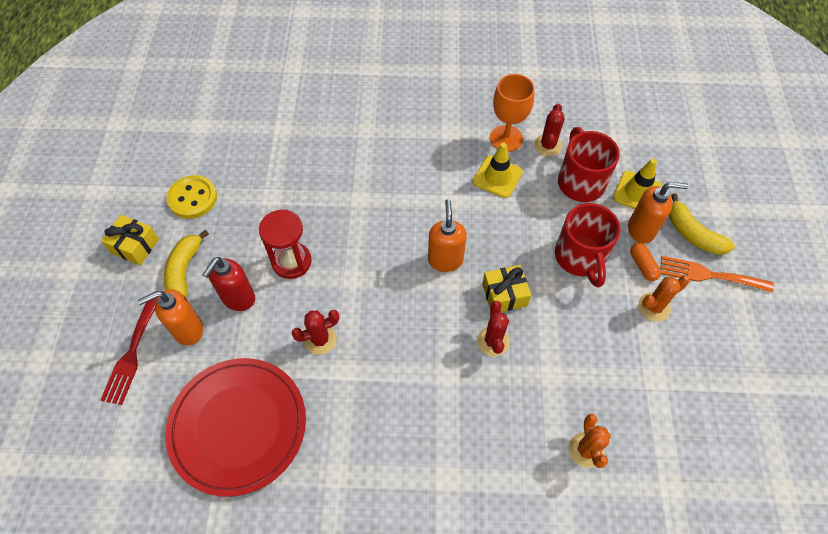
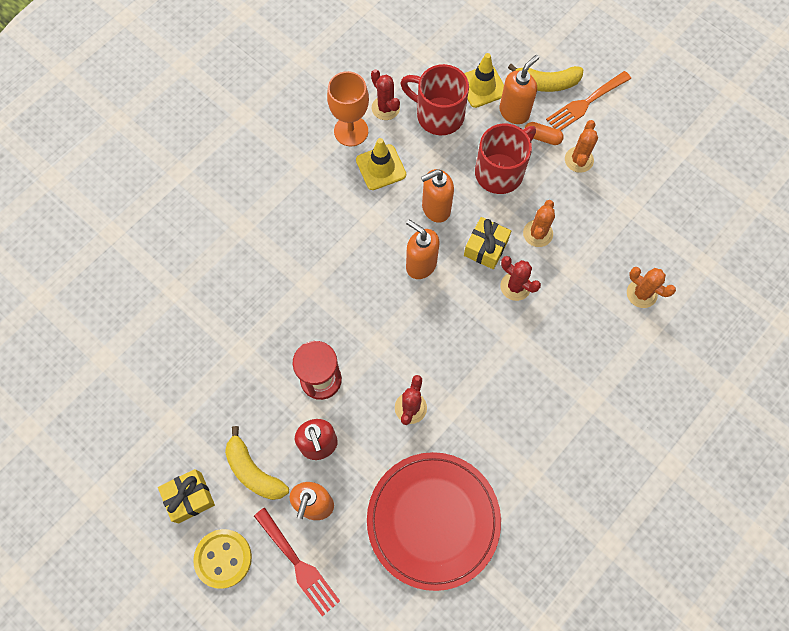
camera: 50 degrees left, 10 degrees up
yellow button [167,175,217,219] -> yellow button moved to [193,529,252,589]
red mug [555,203,620,287] -> red mug turned 75 degrees counterclockwise [475,124,536,194]
none -> orange soap dispenser [421,169,454,223]
none -> orange cactus [523,200,555,247]

